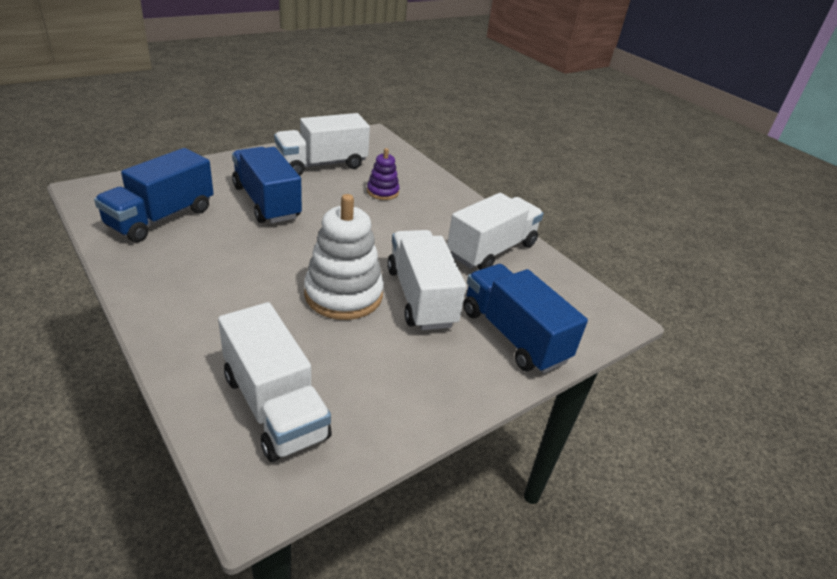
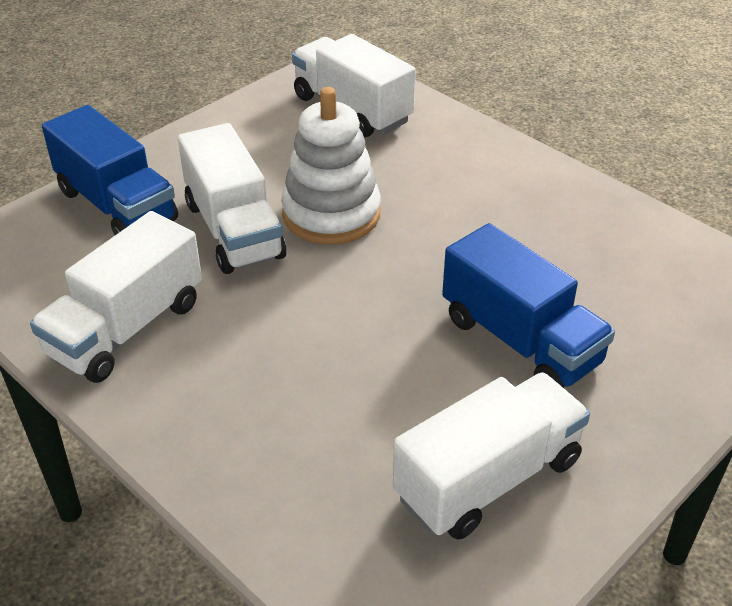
camera: 175 degrees right, 5 degrees up
blue truck [94,148,214,242] -> none
purple stacking toy [367,148,400,200] -> none

